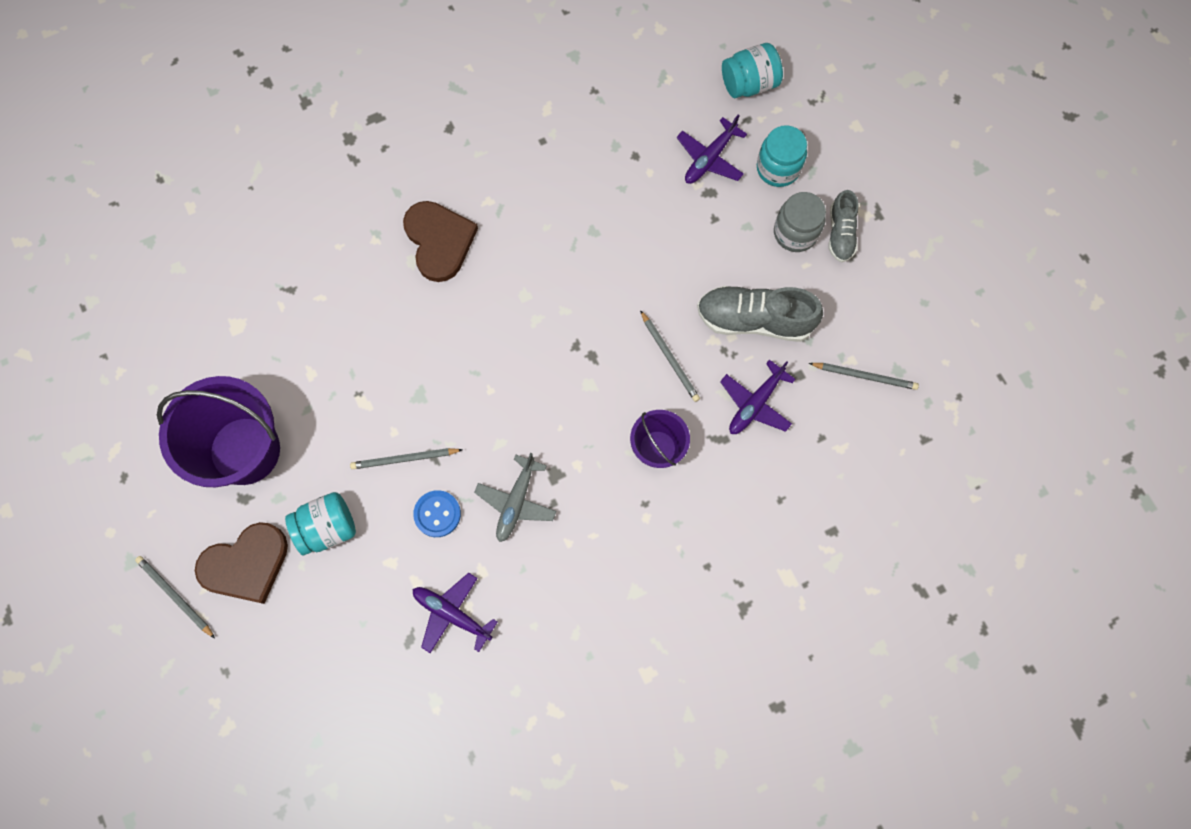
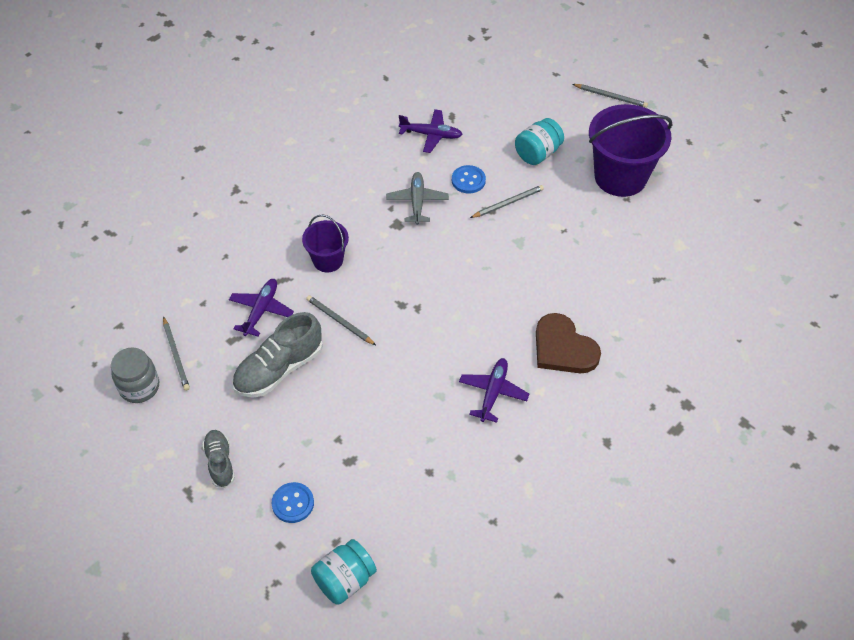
camera: 160 degrees right, 20 degrees down
brown heart [195,522,288,604] -> none
purple plane [677,114,747,184] -> purple plane moved to [459,358,529,423]
grey shoe [697,286,823,342] -> grey shoe turned 150 degrees clockwise [232,312,323,398]
turquoise jar [757,125,807,187] -> blue button [271,482,314,523]
grey jar [774,192,826,252] -> grey jar moved to [111,347,159,403]
grey pencil [809,363,919,390] -> grey pencil turned 105 degrees counterclockwise [163,316,190,391]

